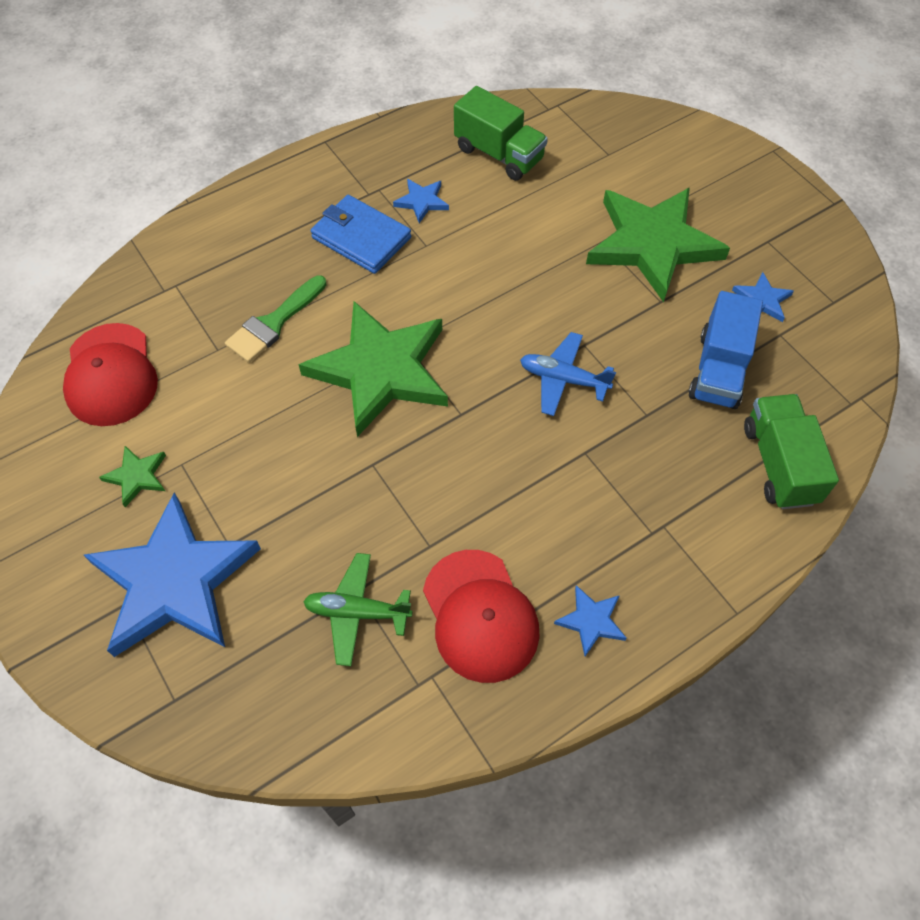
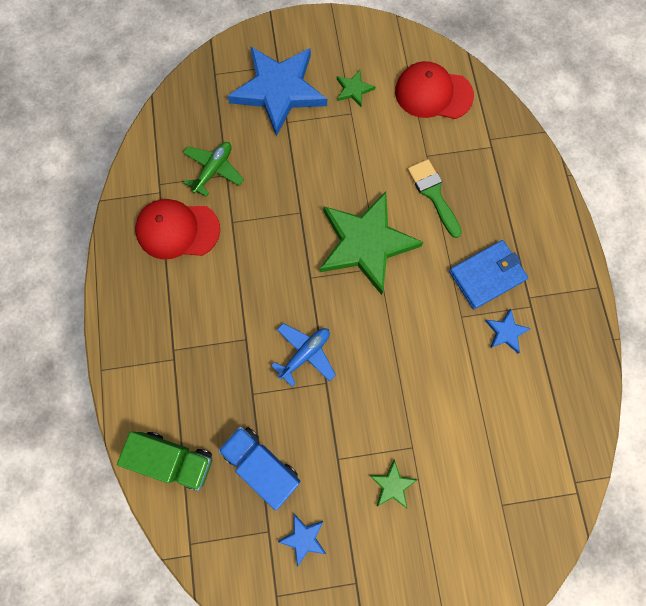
camera: 115 degrees right, 15 degrees up
green truck [454,86,548,181] -> none
blue star [554,585,627,656] -> none
green star [586,187,730,302] -> green star [369,459,417,508], size x0.41

